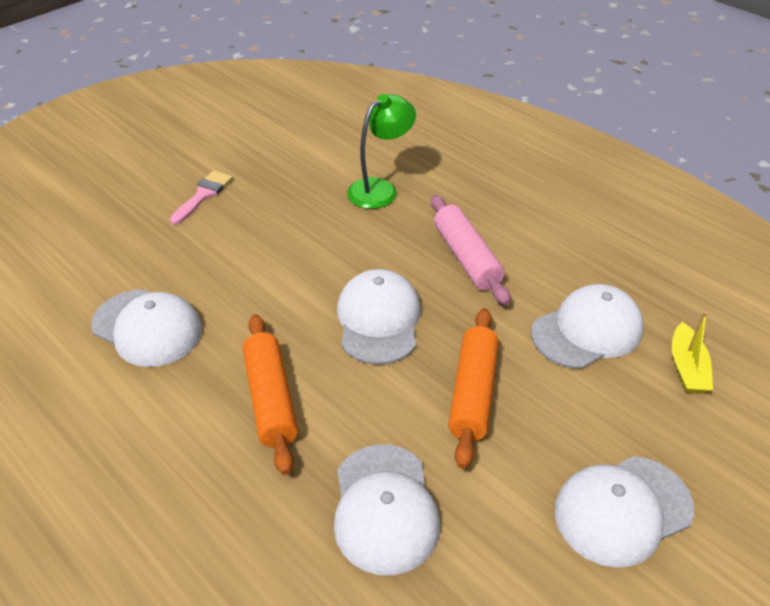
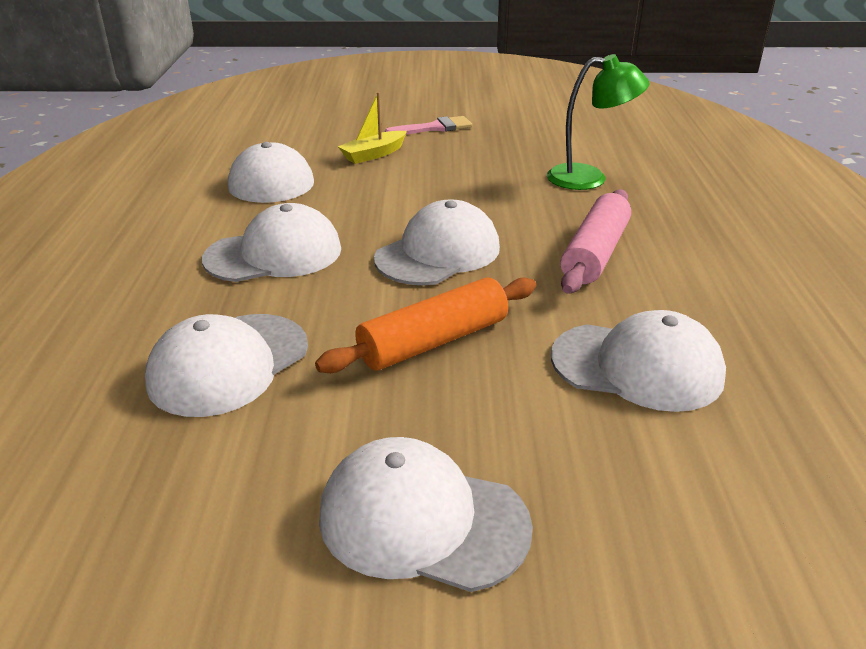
camera: 45 degrees right, 10 degrees down
orange rolling pin [243,314,298,475] -> white cap [202,203,341,282]
yellow boat [672,311,713,394] -> yellow boat moved to [338,92,407,164]

